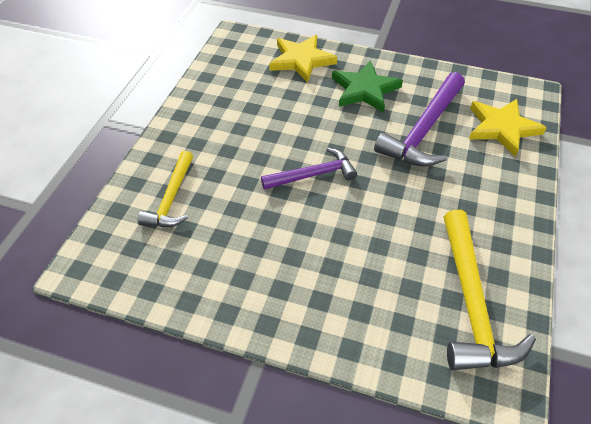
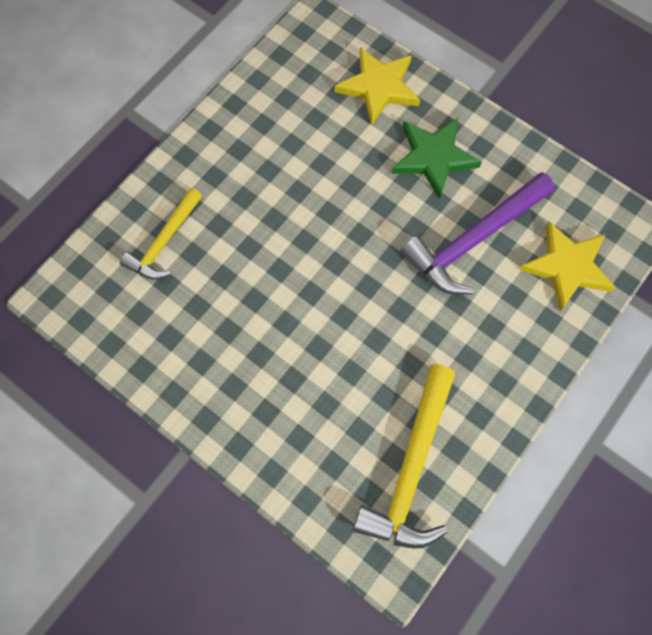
camera: 20 degrees right, 20 degrees up
purple hammer [261,148,357,190] -> none

